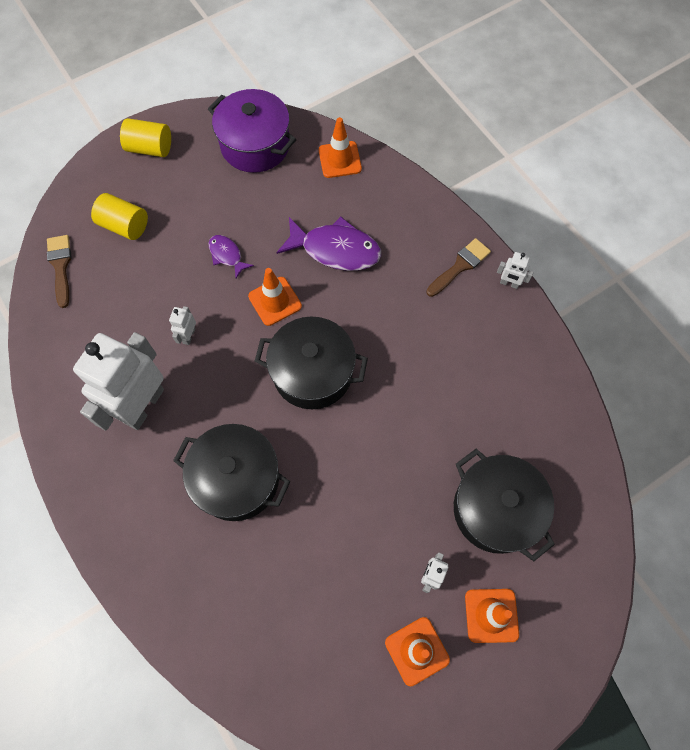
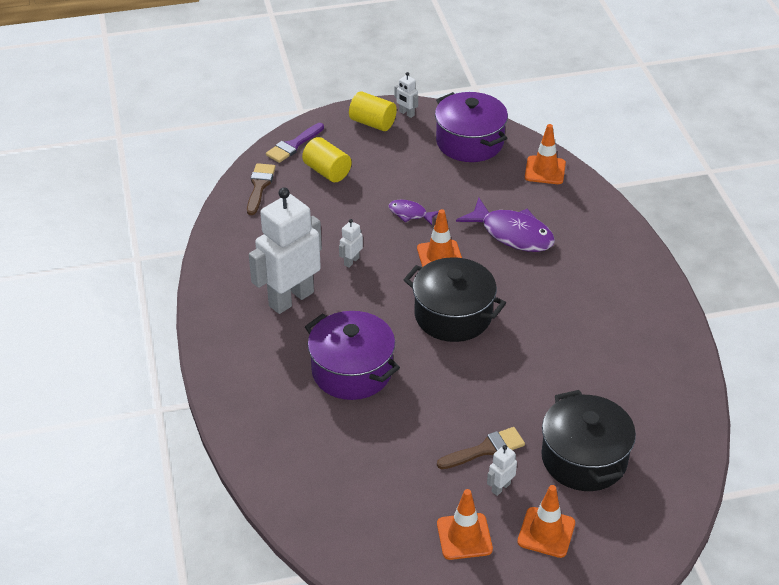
camera: 20 degrees right, 25 degrees down
black pot [173,424,290,521] -> purple pot [305,311,400,400]
purple fish [208,235,254,278] -> purple fish turned 45 degrees counterclockwise [388,200,439,225]
brown brush [426,238,491,297] -> brown brush moved to [437,427,525,469]
white robot [497,252,533,289] -> white robot moved to [394,72,418,118]
none -> purple brush [266,123,324,163]

